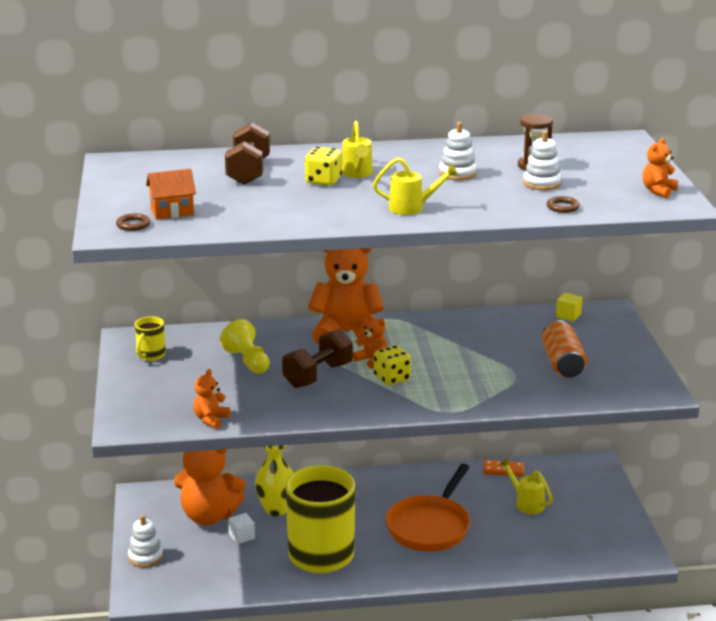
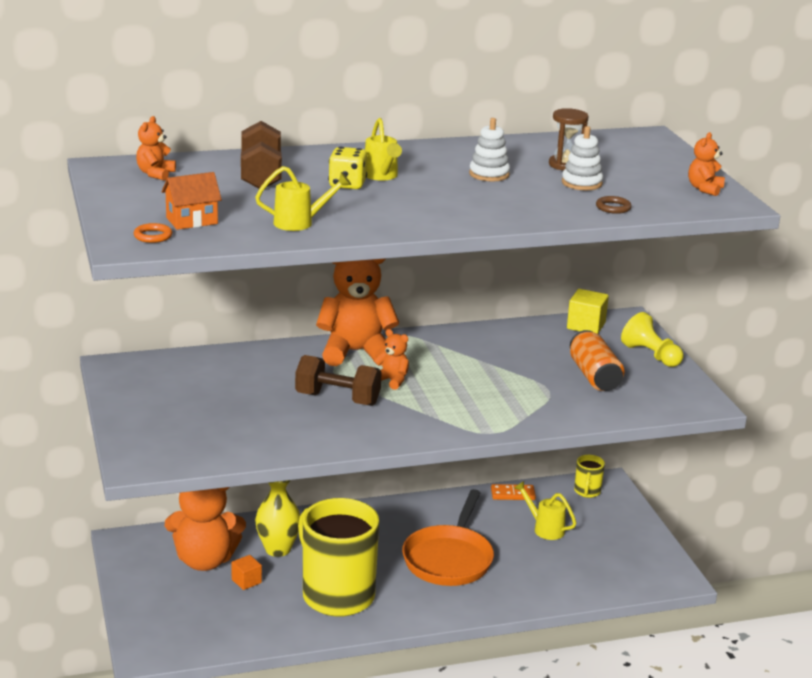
camera: 10 degrees left, 0 degrees up
brown ring [116,213,150,231] -> orange ring [134,223,172,243]
white stacking toy [128,515,163,567] -> none
yellow mug [135,316,166,361] -> yellow mug moved to [574,455,605,498]
orange teddy bear [193,369,230,429] -> orange teddy bear moved to [136,116,176,181]
yellow pawn [220,319,270,373] -> yellow pawn moved to [621,312,684,367]
white cube [228,513,255,544] -> orange cube [231,555,262,590]
brown dumbbell [282,329,353,388] -> brown dumbbell turned 75 degrees clockwise [295,355,382,406]
yellow watering can [373,157,459,215] -> yellow watering can moved to [255,166,351,231]
yellow dice [374,345,411,385] -> none
yellow cube [556,293,583,322] -> yellow cube [567,289,609,334], size x1.51

